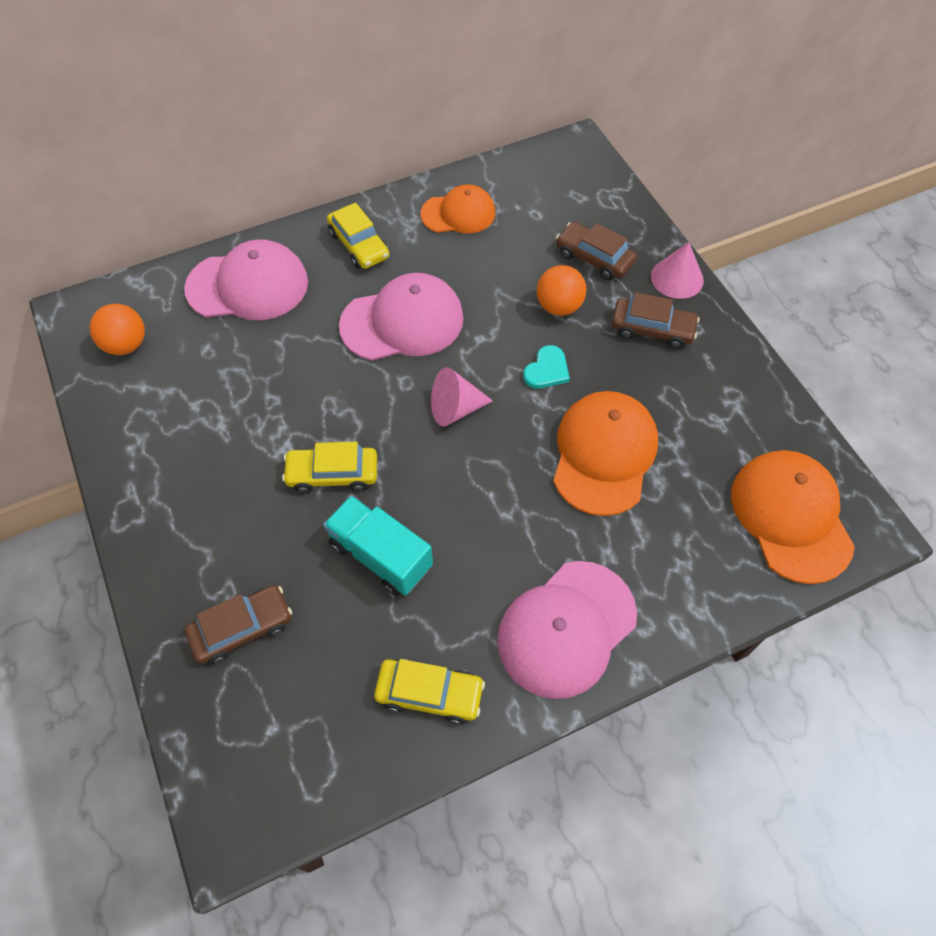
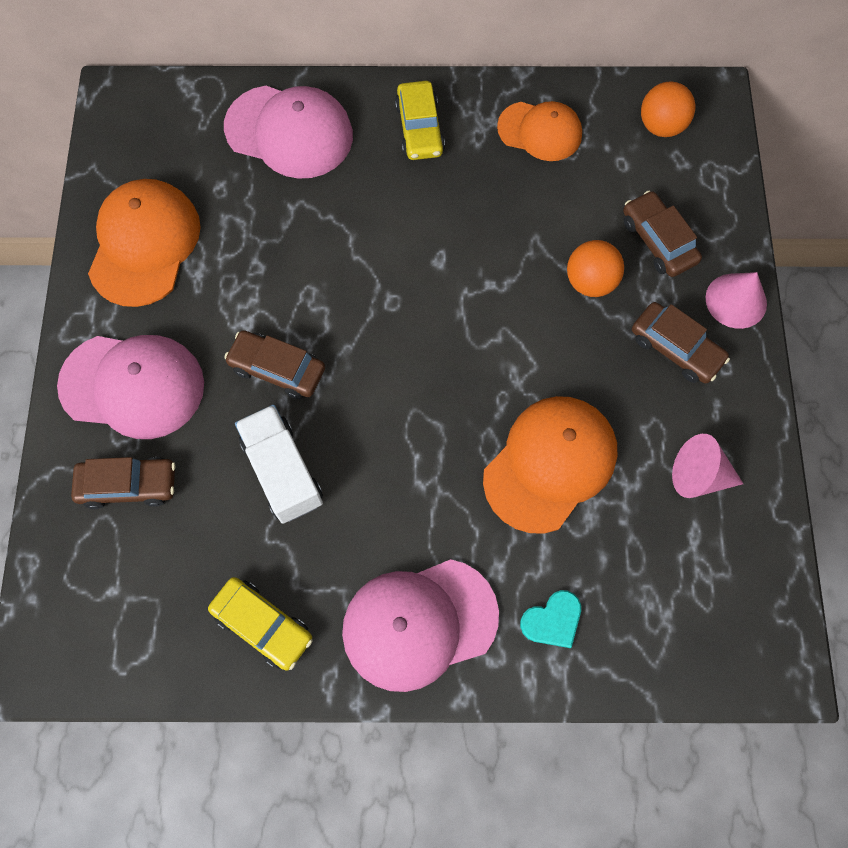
camera: 25 degrees right, 10 degrees up
orange ball [89,304,145,355] -> orange ball moved to [641,81,695,137]
yellow car [282,442,377,493] -> brown car [224,330,325,399]
turquoise truck [323,495,433,596] -> white truck [235,405,323,524]
pink cap [339,273,464,361] -> pink cap moved to [57,335,204,439]
pink cone [431,367,493,427] -> pink cone moved to [672,434,743,498]
turquoise heart [523,345,570,389] -> turquoise heart moved to [520,590,581,648]
orange cap [731,450,855,584] -> orange cap moved to [88,179,201,307]

